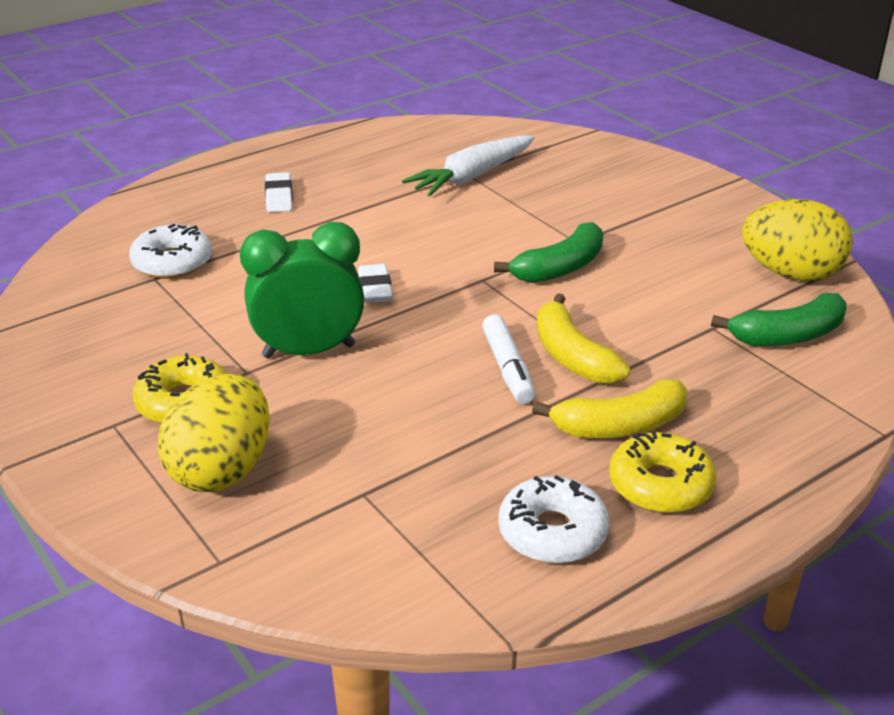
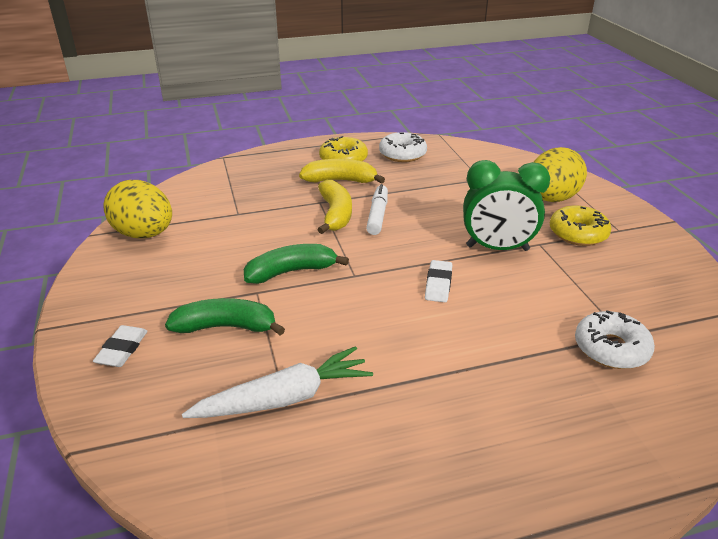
camera: 160 degrees left, 0 degrees up
white eraser [265,172,293,212] -> white eraser moved to [93,325,148,367]
green banana [711,293,847,346] -> green banana moved to [165,298,285,336]

